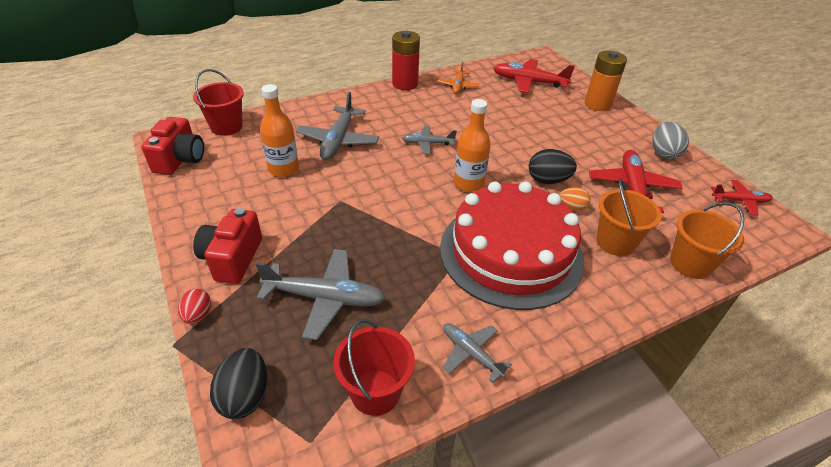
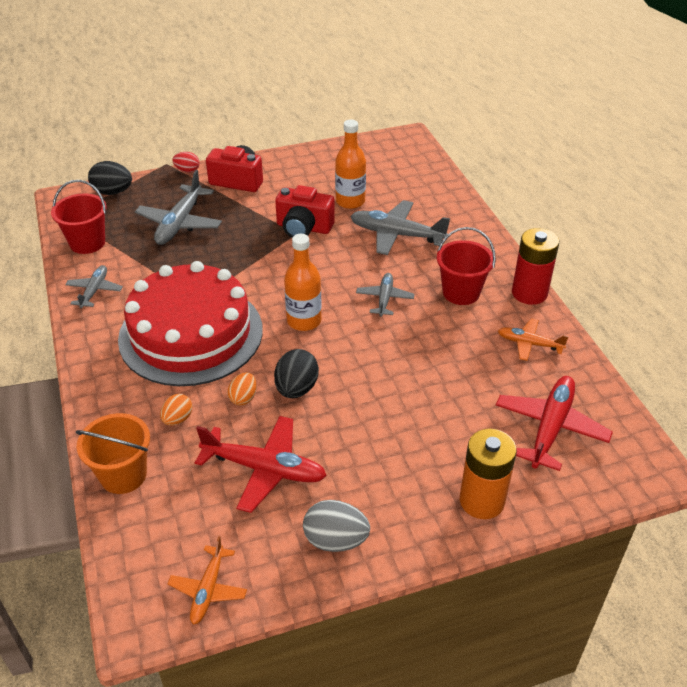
camera: 100 degrees right, 0 degrees up
red camera [142,117,204,175] -> red camera moved to [275,185,335,238]
red bucket [193,69,244,136] -> red bucket moved to [437,227,496,305]
grey plane [443,323,512,383] -> grey plane turned 45 degrees counterclockwise [65,265,123,308]
orange bucket [597,179,662,256] -> orange egg [160,394,192,426]
red plane [711,180,773,215] -> orange plane [167,536,247,625]

